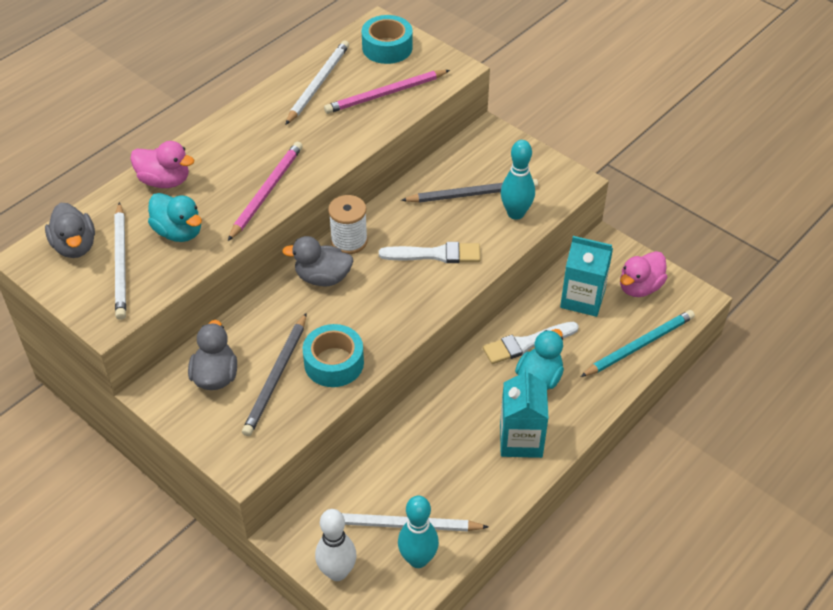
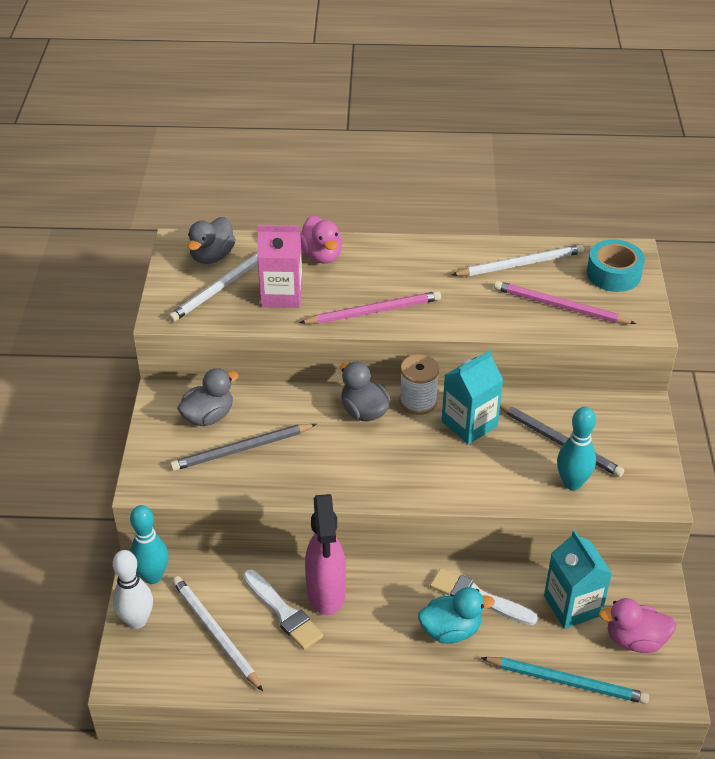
camera: 50 degrees right, 5 degrees down
turquoise duck [148,193,202,242] -> pink carton [257,225,302,308]
turquoise tape [303,324,364,387] -> none
white brush [379,242,480,263] -> white brush moved to [243,570,323,650]
turquoise bowling pin [398,496,439,568] -> turquoise bowling pin moved to [130,505,169,584]
turquoise carton [500,367,549,458] -> turquoise carton moved to [442,350,503,444]
none -> pink spray bottle [305,494,346,615]

